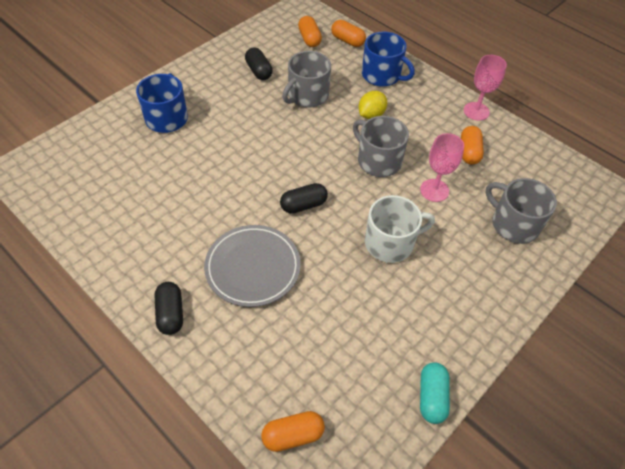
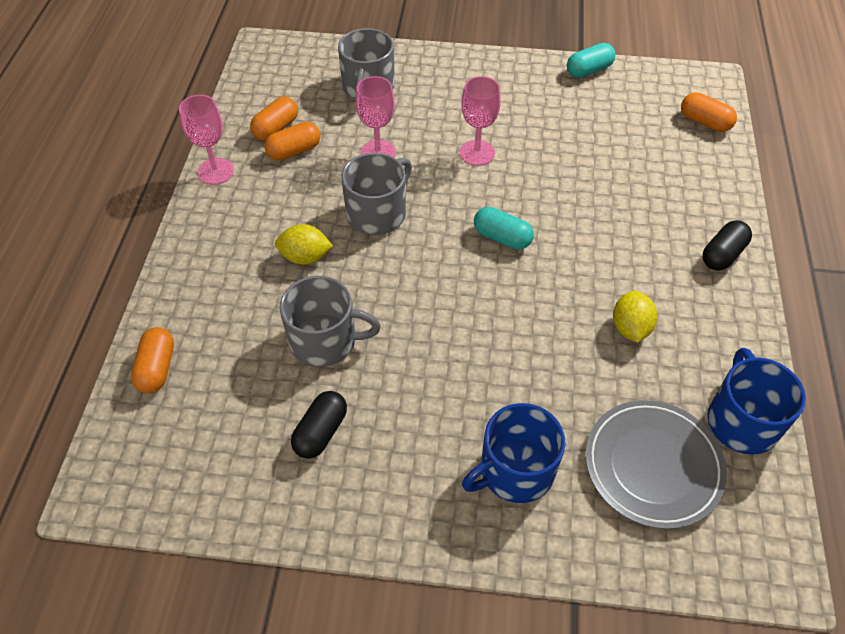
camera: 125 degrees left, 0 degrees up
grey plate [204,225,301,307] -> grey plate moved to [586,400,727,529]
black capsule [280,183,328,214] -> turquoise capsule [474,207,534,250]
orange capsule [298,16,322,47] -> orange capsule moved to [250,97,298,140]
grey mug [353,116,409,177] -> grey mug turned 150 degrees counterclockwise [341,153,412,235]
blue mug [362,31,415,87] -> blue mug moved to [708,348,806,455]
white mug [365,195,435,263] -> pink goblet [460,76,501,166]
none -> yellow lemon [613,291,657,343]

